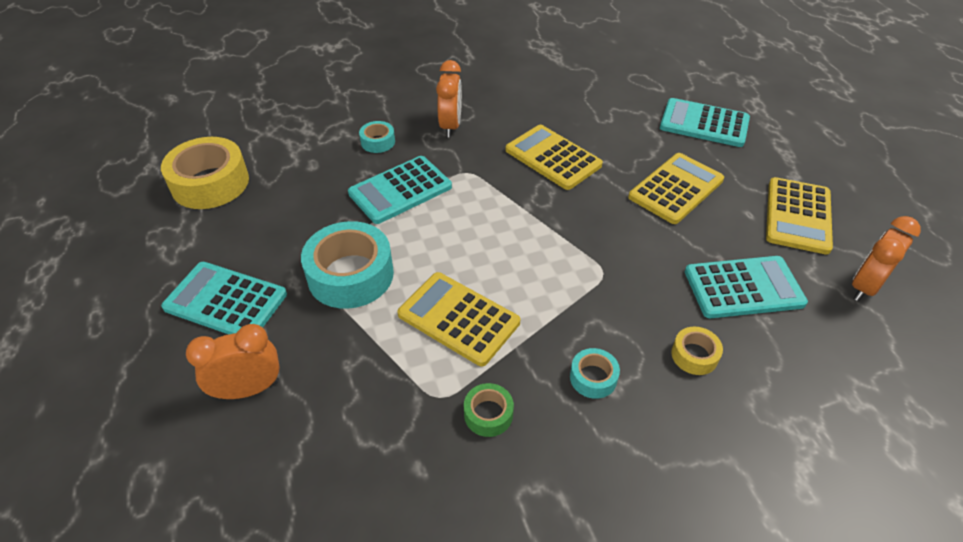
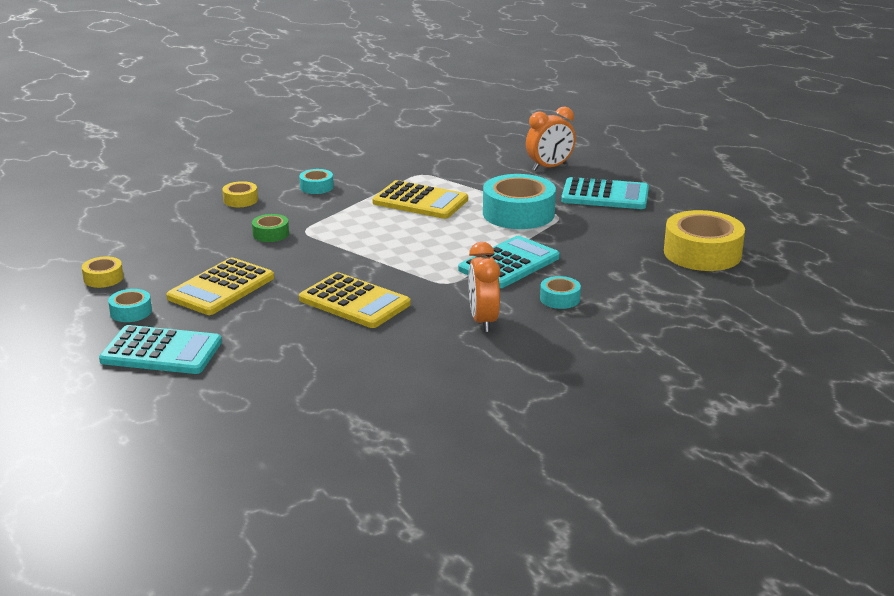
camera: 170 degrees right, 20 degrees down
green tape [464,383,514,437] -> green tape moved to [252,214,289,242]
turquoise calculator [685,256,808,318] -> none
yellow calculator [766,177,833,255] -> yellow tape [82,256,124,288]
orange clock [852,216,921,301] -> none
none -> turquoise tape [108,289,152,322]

